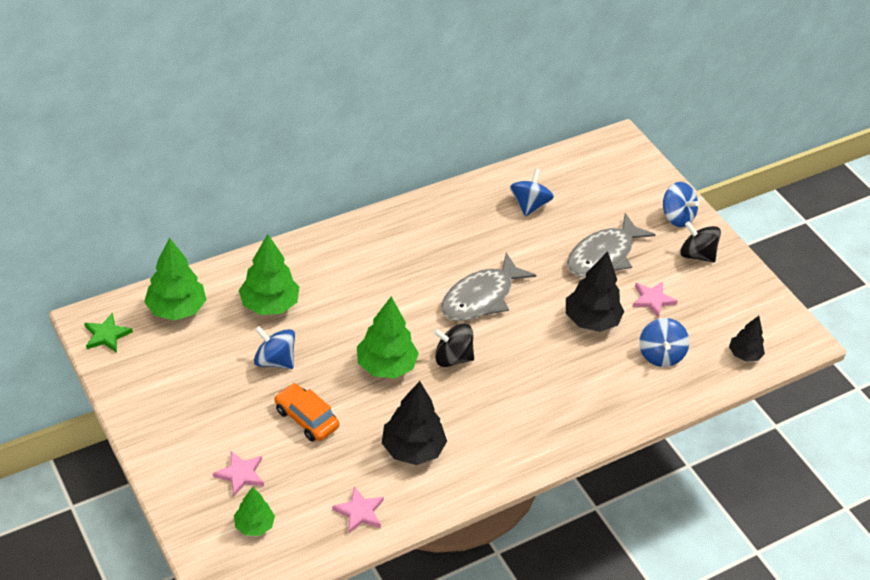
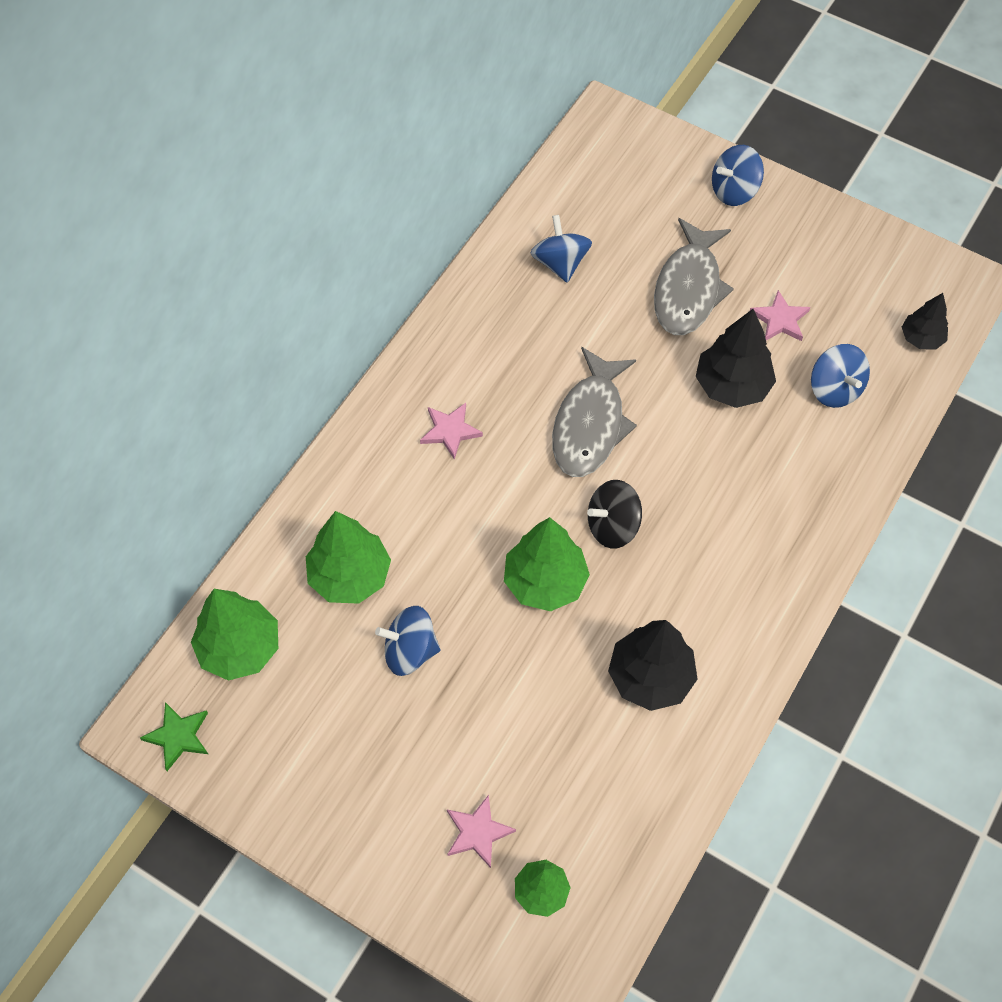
camera: 25 degrees left, 15 degrees up
orange car [274,383,339,442] -> none
pink star [332,486,384,533] -> pink star moved to [420,403,483,460]
blue spinning top [663,182,699,227] -> blue spinning top turned 135 degrees clockwise [712,145,764,206]
black spinning top [680,221,721,263] -> none

